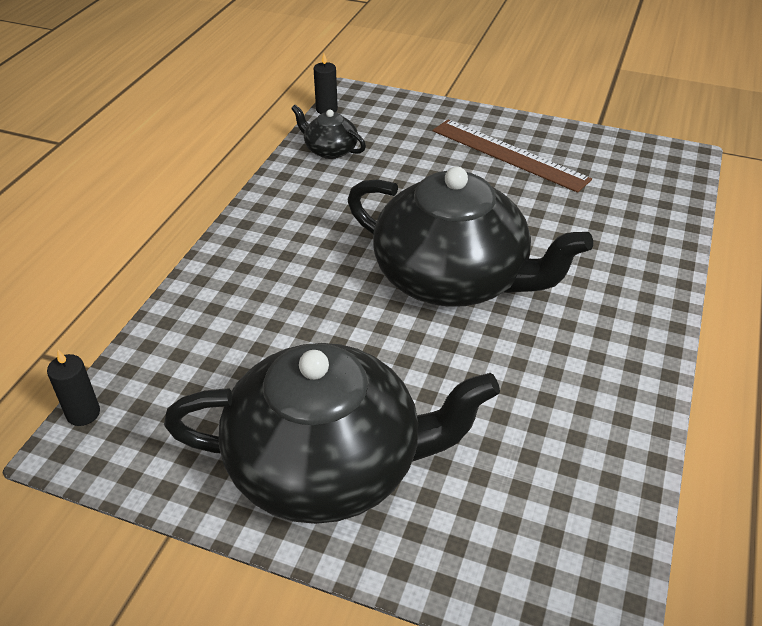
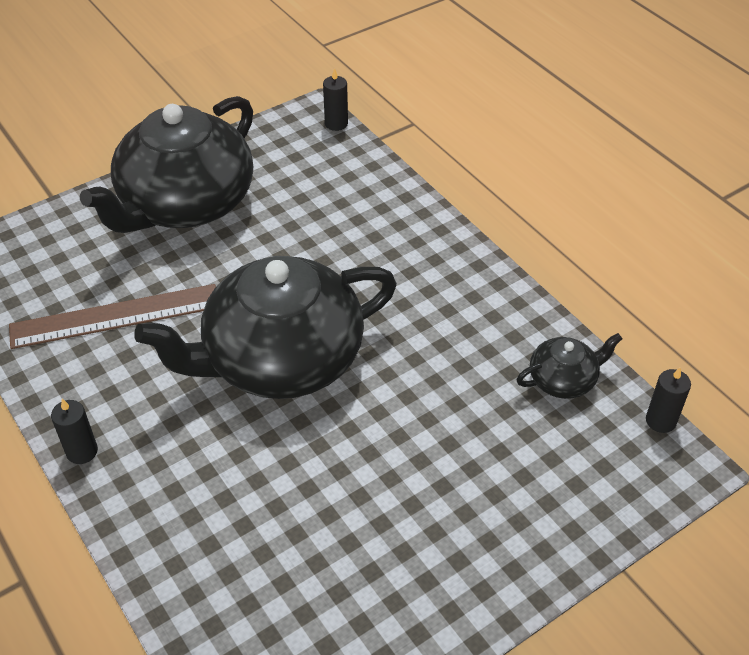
camera: 125 degrees right, 5 degrees up
brown ruler [433,120,592,193] -> brown ruler moved to [9,284,216,349]
none -> black candle [51,399,98,464]

